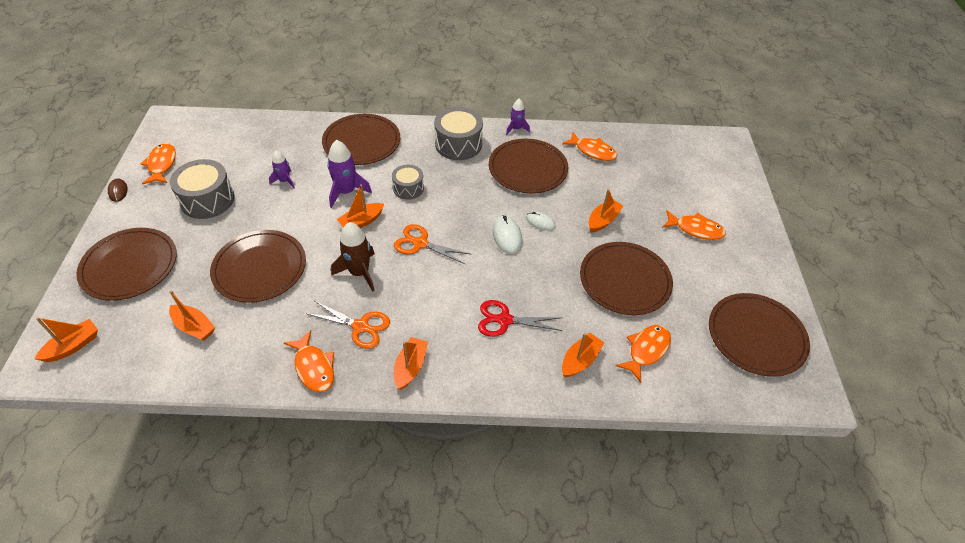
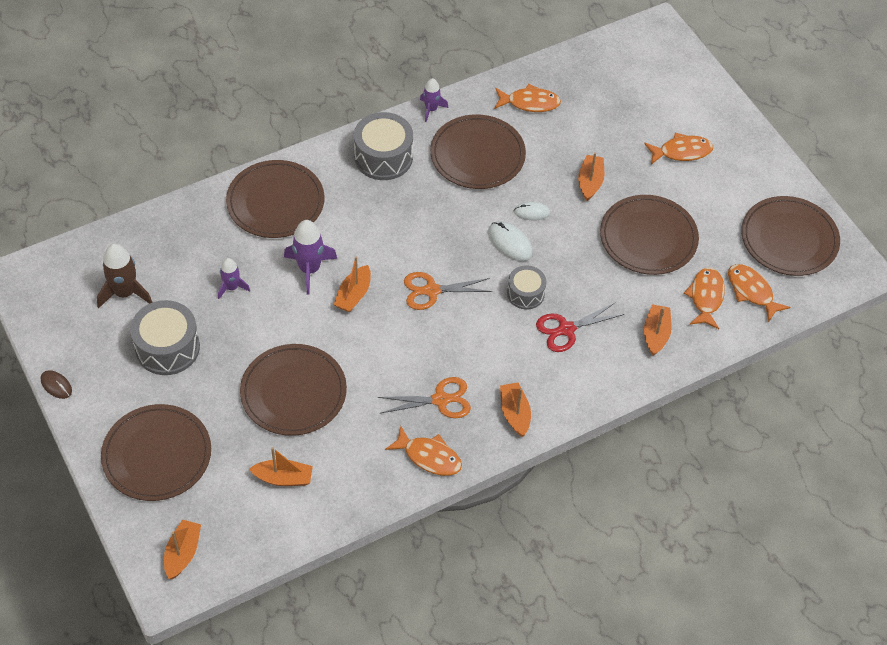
camera: 30 degrees left, 5 degrees up
orange fish [141,143,176,184] -> orange fish moved to [728,264,790,322]
brown rocket [331,222,375,292] -> brown rocket moved to [97,244,153,308]
grey drum [392,165,424,200] -> grey drum moved to [507,265,547,310]

